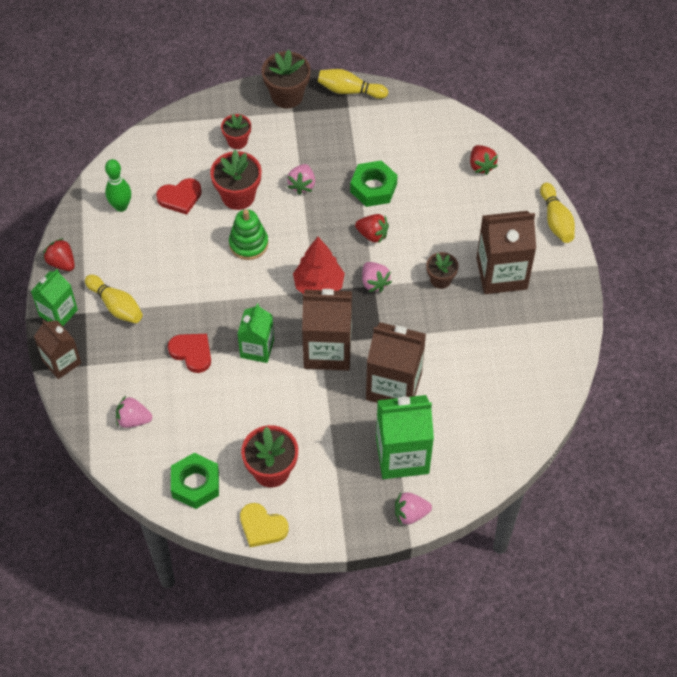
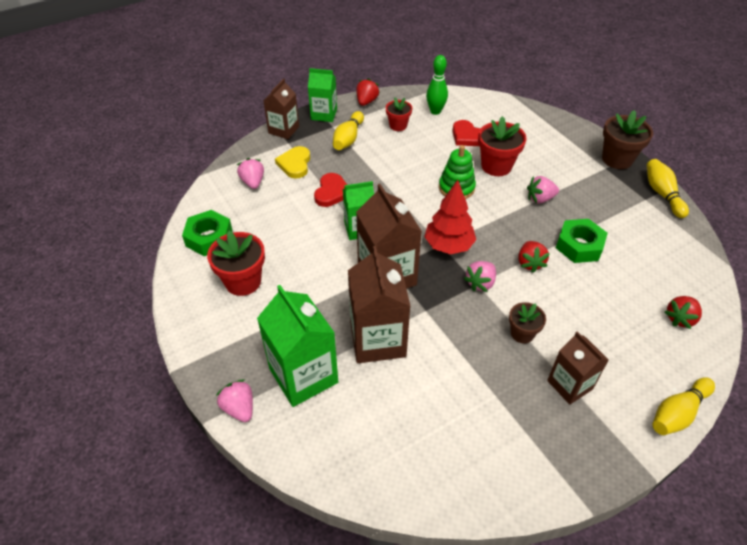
camera: 65 degrees right, 10 degrees down
red flower pot [221,114,251,149] -> red flower pot moved to [386,98,412,131]
yellow heart [240,503,289,547] -> yellow heart moved to [275,146,310,179]
brown carton [477,211,536,294] -> brown carton [547,332,609,405], size x0.62

